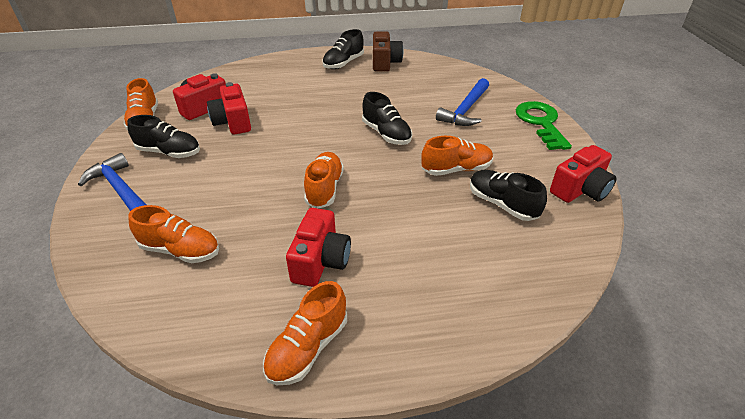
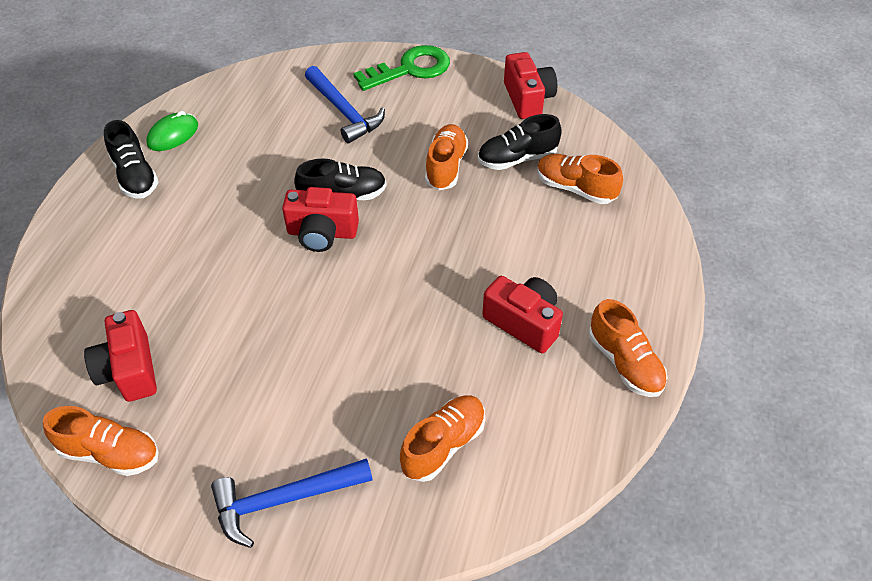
camera: 65 degrees left, 10 degrees up
black shoe [127,115,200,158] -> none
red camera [207,82,251,135] -> red camera moved to [282,187,359,252]
orange shoe [304,152,344,208] -> orange shoe moved to [537,154,623,204]
brown camera [373,32,403,72] -> green mouse [146,111,198,151]
green key [516,101,572,150] -> green key turned 135 degrees clockwise [353,45,450,91]

